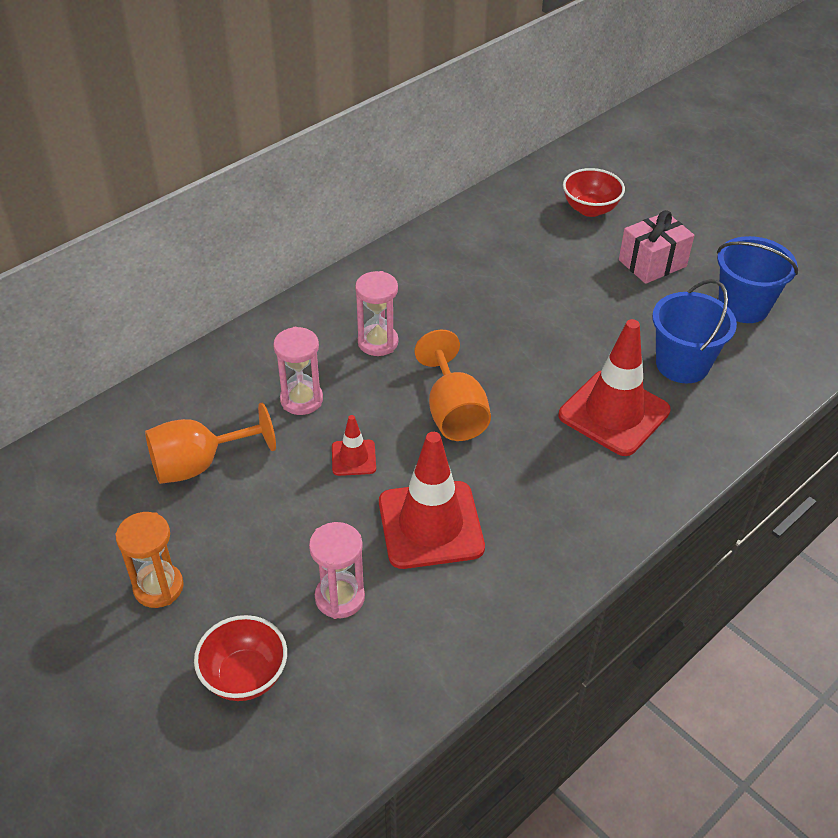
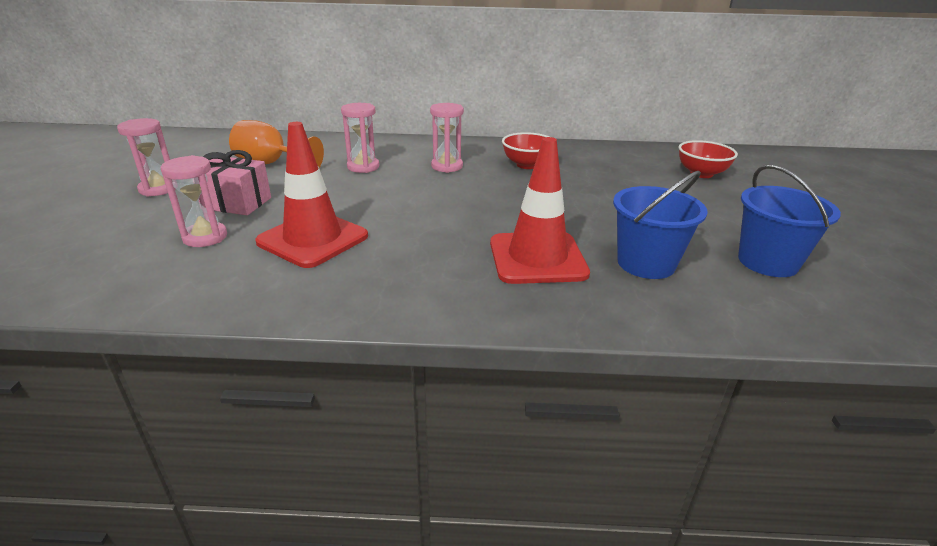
camera: 45 degrees right, 15 degrees down
orange hourglass [115,512,184,608] -> pink hourglass [117,118,170,197]
red bowl [194,615,287,701] -> red bowl moved to [502,132,549,169]
red traffic cone [332,415,376,476] -> none
orange goblet [415,330,491,441] -> none
pink gift [619,210,694,284] -> pink gift moved to [199,150,271,215]

